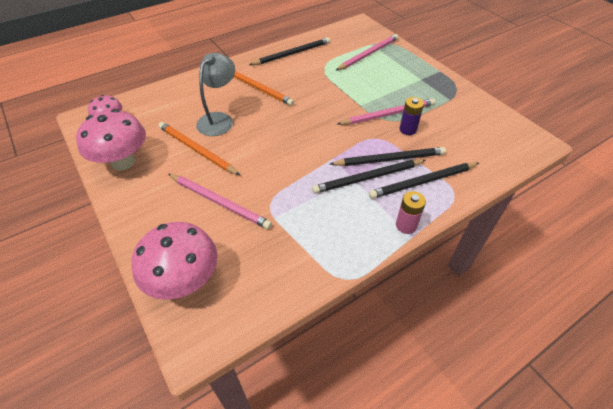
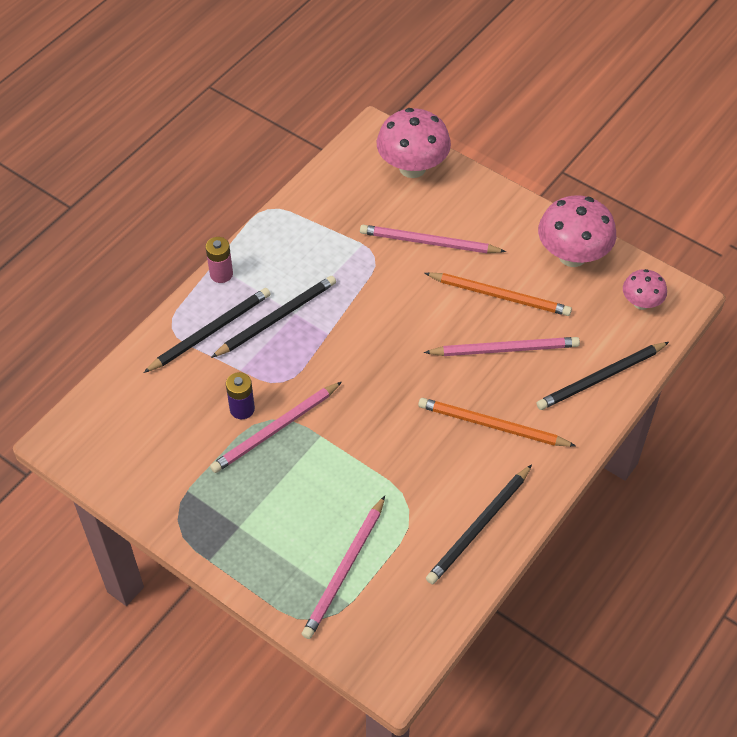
camera: 160 degrees right, 5 degrees up
grey lamp [196,53,235,136] -> pink pencil [424,337,580,356]
black pencil [330,147,446,166] -> black pencil moved to [537,342,669,410]

